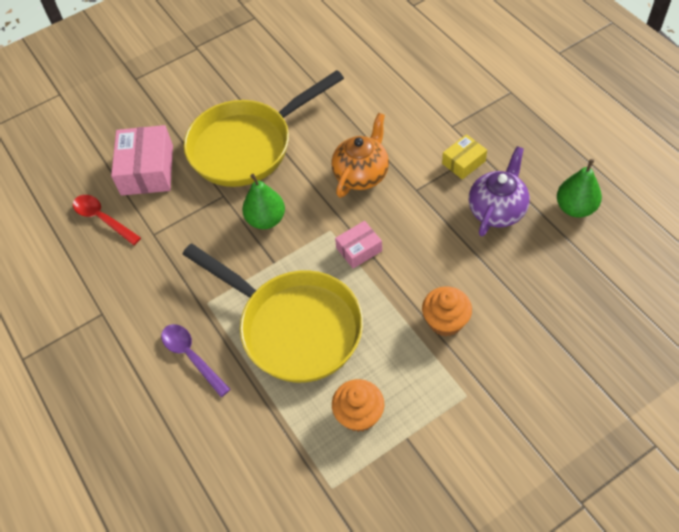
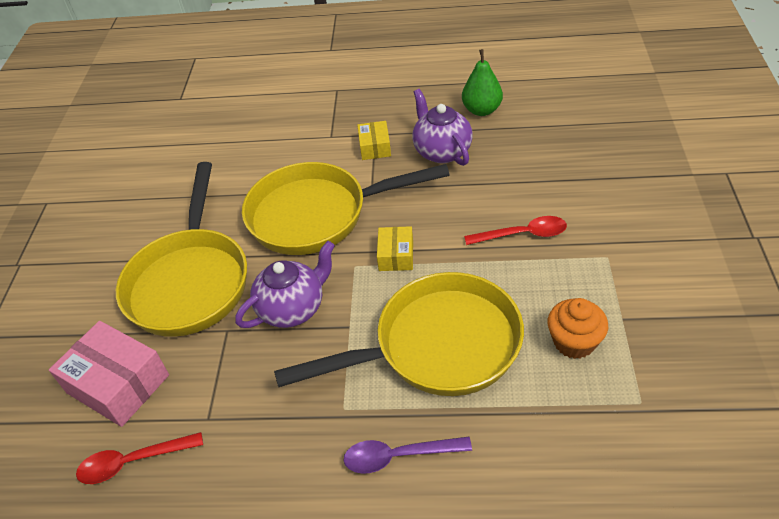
camera: 55 degrees left, 10 degrees down
green pear [242,174,285,229] -> purple teapot [235,241,335,328]
orange teapot [331,113,389,198] -> yellow pan [242,162,450,255]
pink box [335,221,382,269] -> yellow box [377,226,413,271]
orange cupcake [422,286,472,337] -> red spoon [464,216,567,245]

